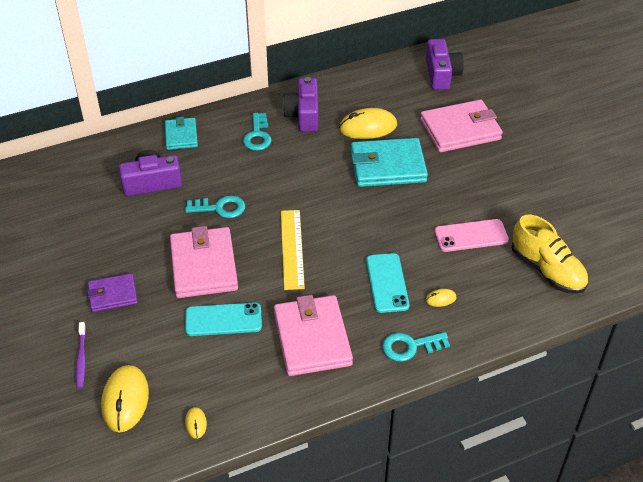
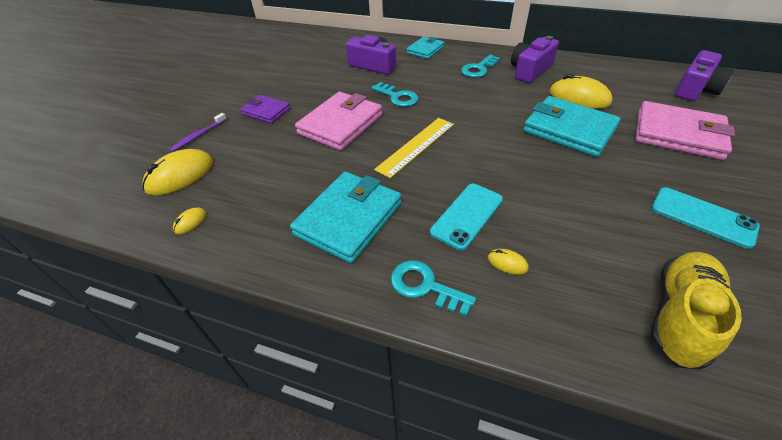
camera: 45 degrees right, 0 degrees up
turquoise phone [185,303,262,336] -> turquoise phone moved to [651,187,760,249]
pink wallet [274,295,353,376] -> turquoise wallet [290,172,402,263]
pink phone [434,219,509,252] -> none
yellow shoe [511,215,588,294] -> yellow shoe turned 150 degrees counterclockwise [650,252,742,370]

